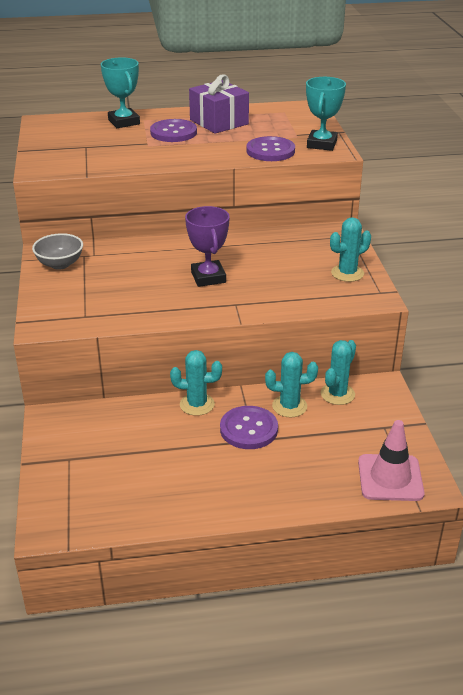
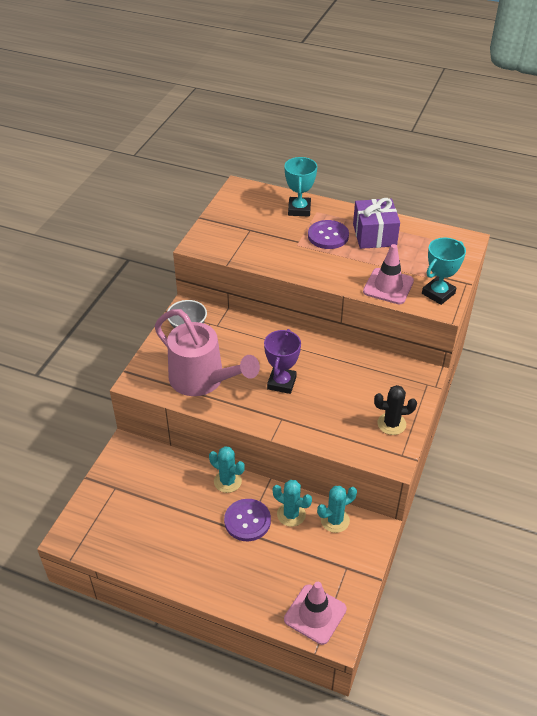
camera: 30 degrees right, 10 degrees up
purple button [246,136,295,161] -> pink traffic cone [363,244,414,304]
turquoise cactus [330,217,371,282] -> black cactus [374,385,417,435]
none -> pink watering can [155,309,260,396]

